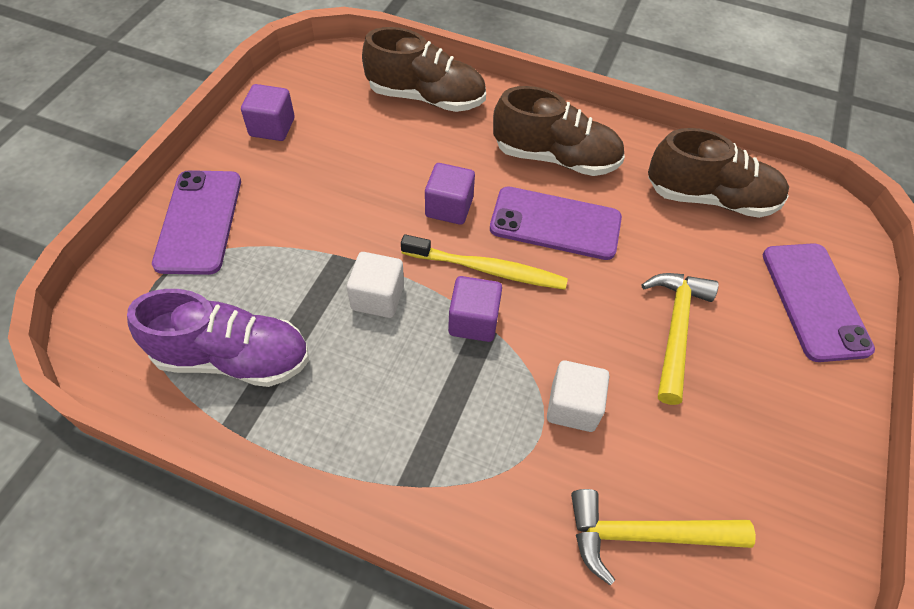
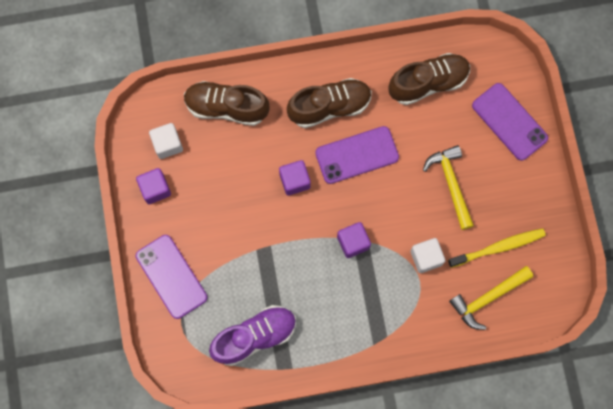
camera: 30 degrees left, 20 degrees up
white cube [347,252,404,318] -> white cube moved to [149,123,183,159]
brown shoe [362,27,486,112] -> brown shoe turned 150 degrees counterclockwise [184,81,269,126]
yellow toothbrush [401,234,568,290] -> yellow toothbrush moved to [448,228,546,268]

